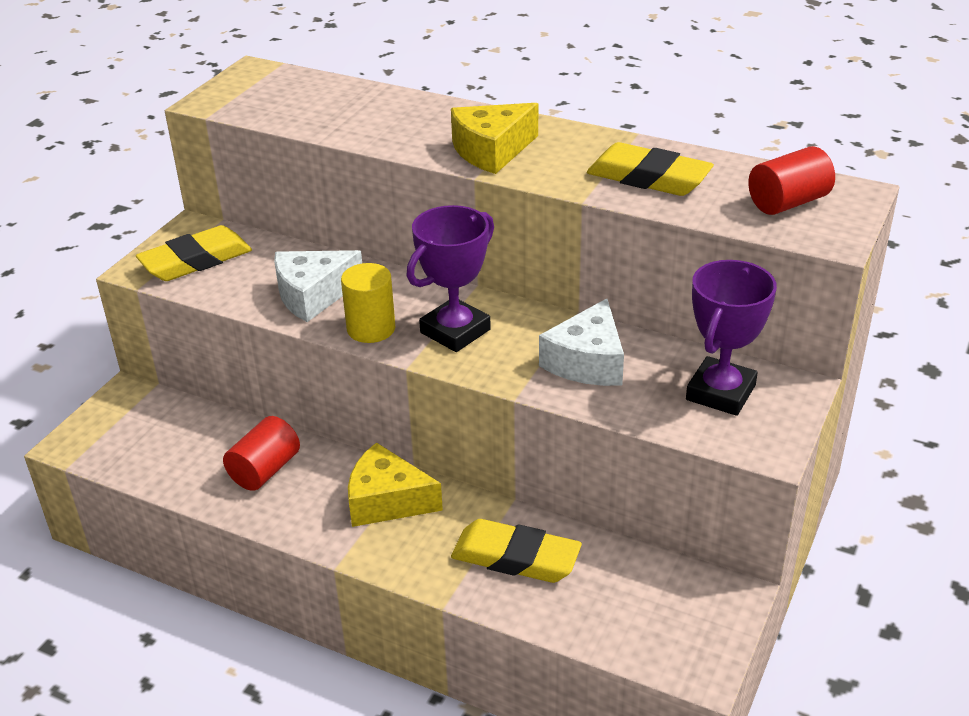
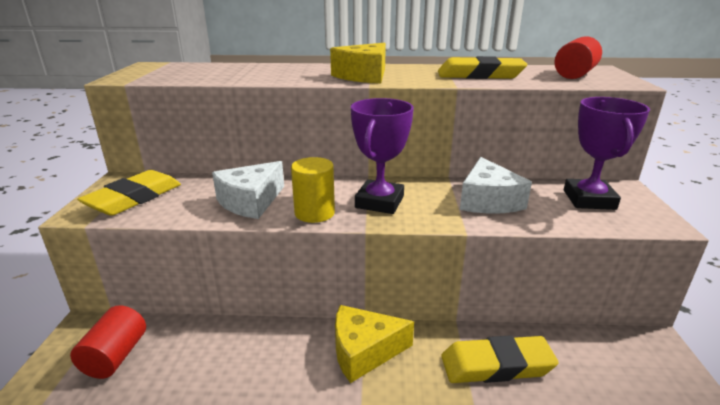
camera: 25 degrees left, 10 degrees down
red cylinder [223,416,300,491] -> red cylinder moved to [70,305,146,379]

